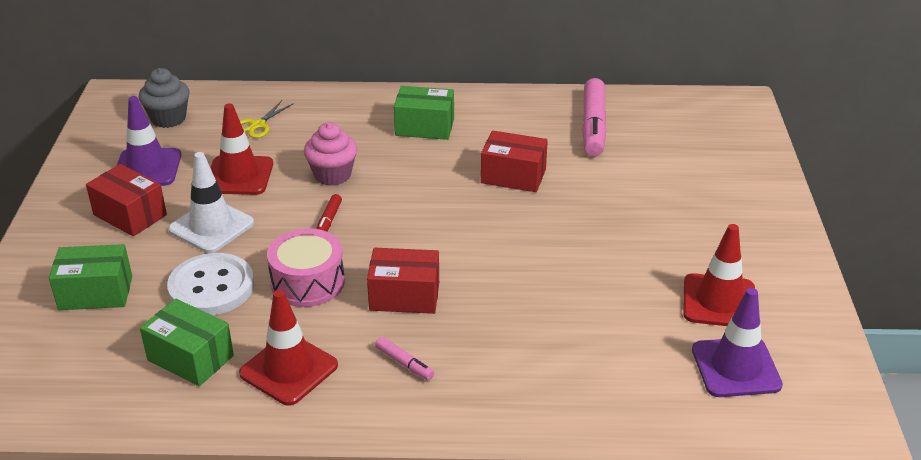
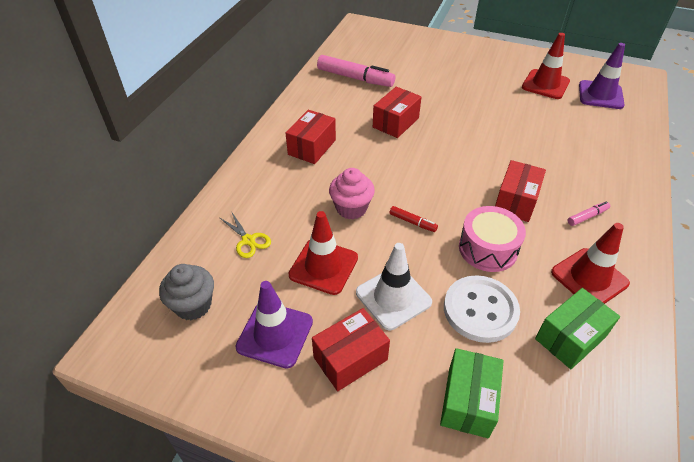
camera: 70 degrees left, 10 degrees up
green box [394,86,454,140] -> red box [286,110,336,164]

